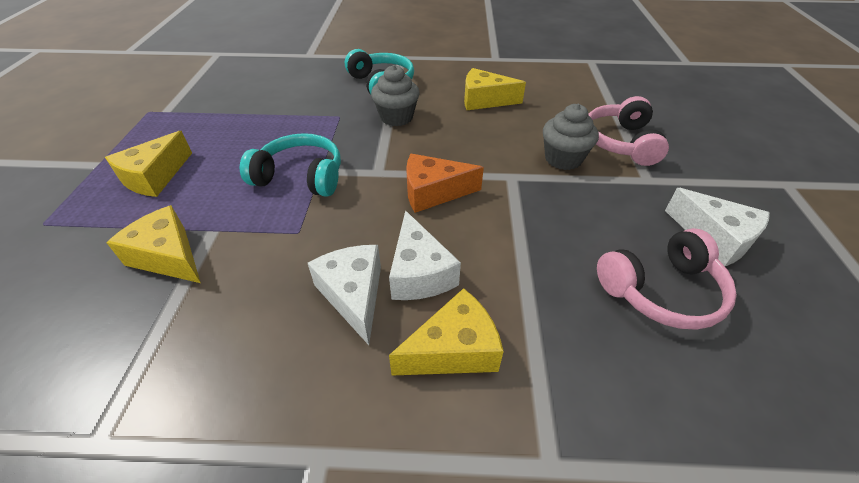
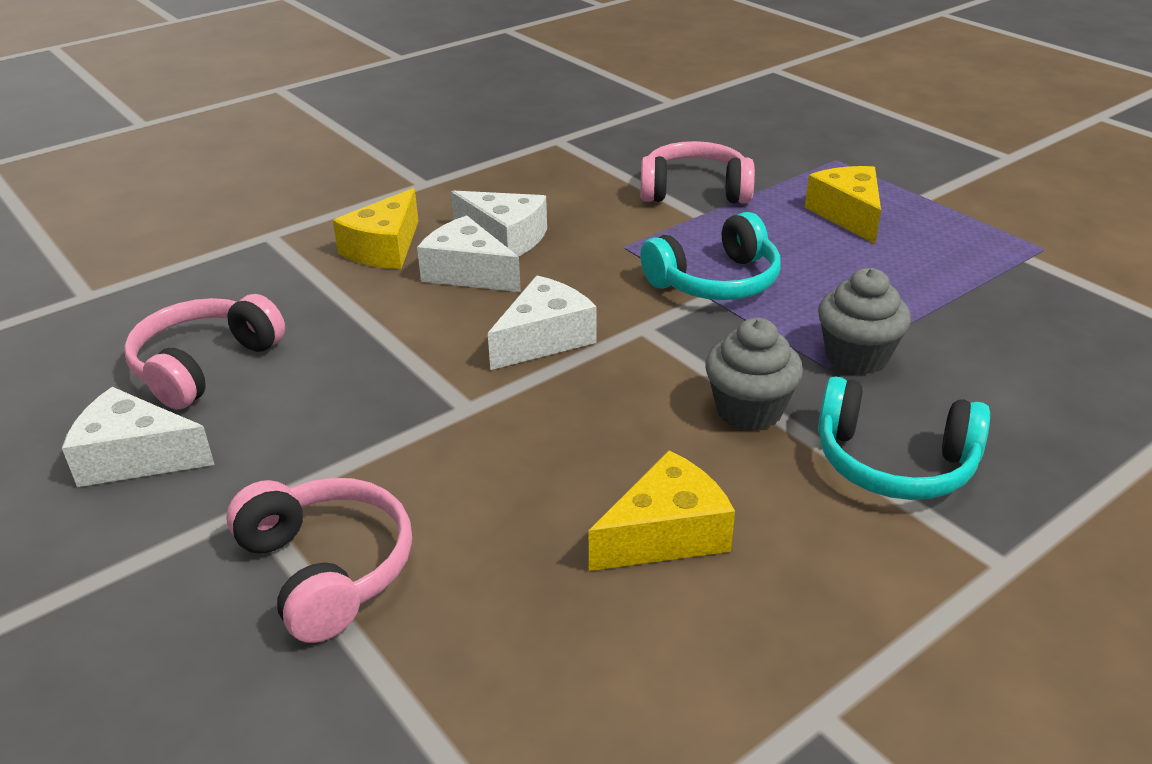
camera: 140 degrees right, 10 degrees down
yellow cheese [106,205,201,283] -> pink headphones [640,141,755,204]
orange cheese [406,154,484,213] -> white cheese [488,276,597,370]
grey cupcake [543,104,599,170] -> grey cupcake moved to [818,268,911,375]

